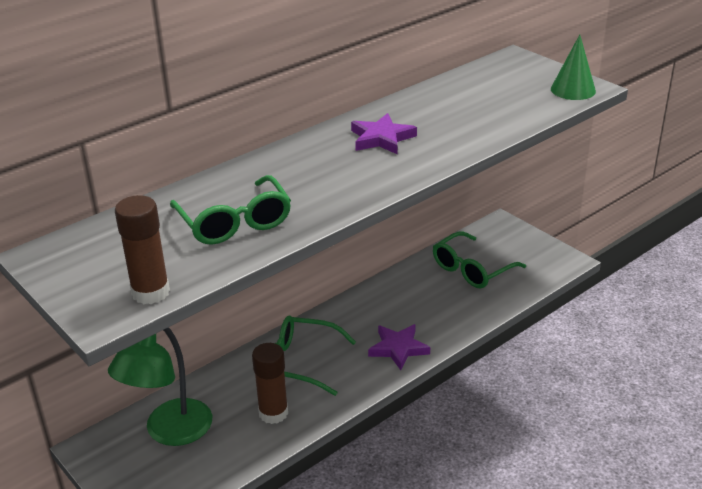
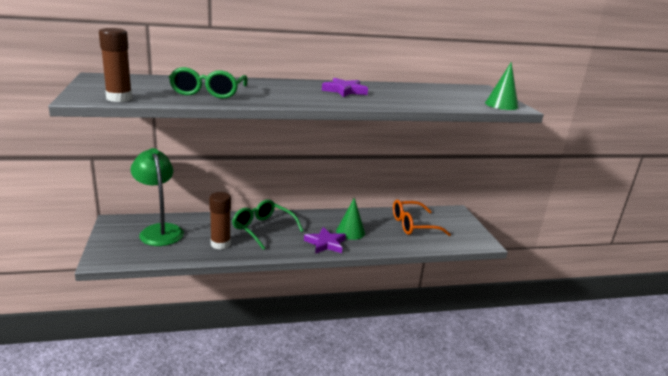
camera: 25 degrees right, 10 degrees down
green lamp [108,327,212,446] -> green lamp turned 90 degrees clockwise [131,148,184,246]
green glasses [433,232,526,289] -> orange glasses [393,200,451,236]
none -> green cone [336,198,365,240]

